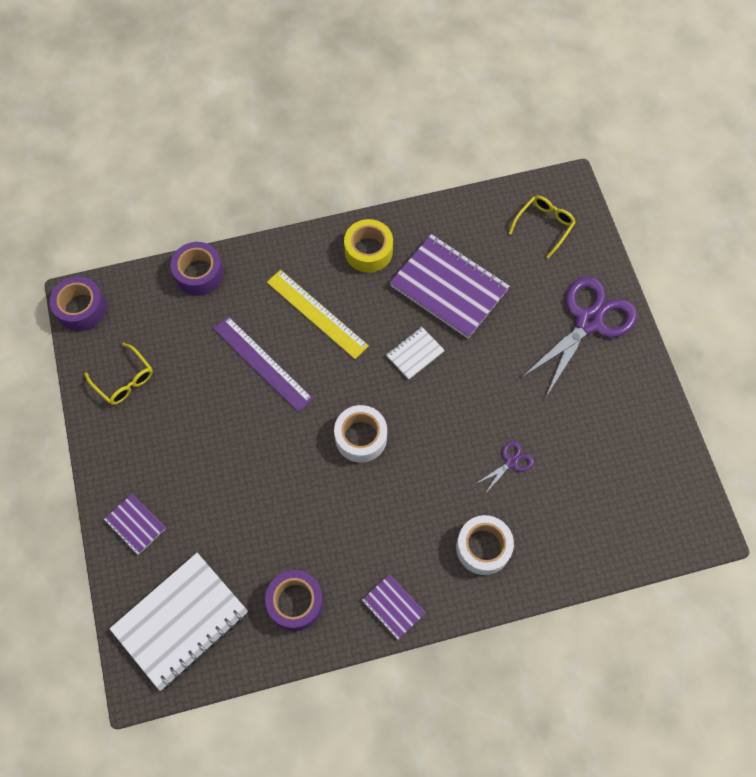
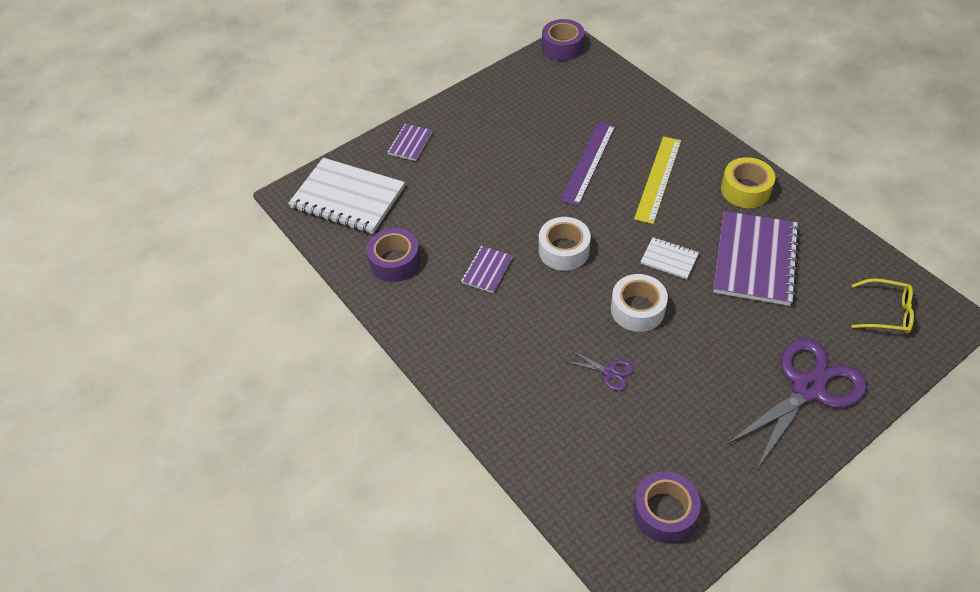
camera: 70 degrees right, 15 degrees down
yellow glasses [85,343,153,405] -> none
purple tape [171,242,224,296] -> purple tape moved to [633,471,701,543]
purple notebook [362,574,425,640] -> purple notebook moved to [461,246,513,293]
white tape [456,515,514,575] -> white tape moved to [611,274,668,332]
purple scissors [520,276,637,397] -> purple scissors turned 60 degrees counterclockwise [726,338,867,469]

